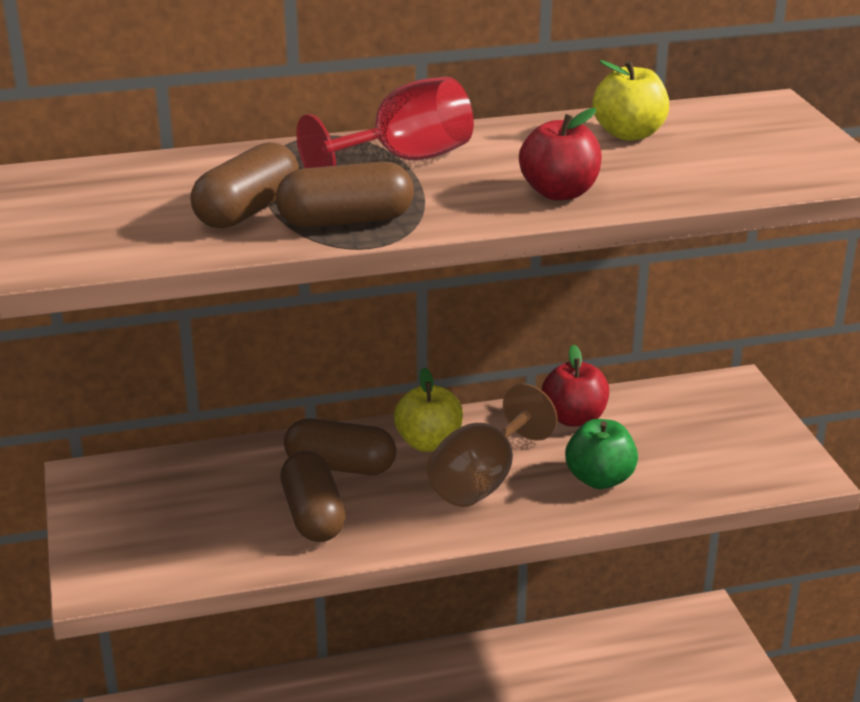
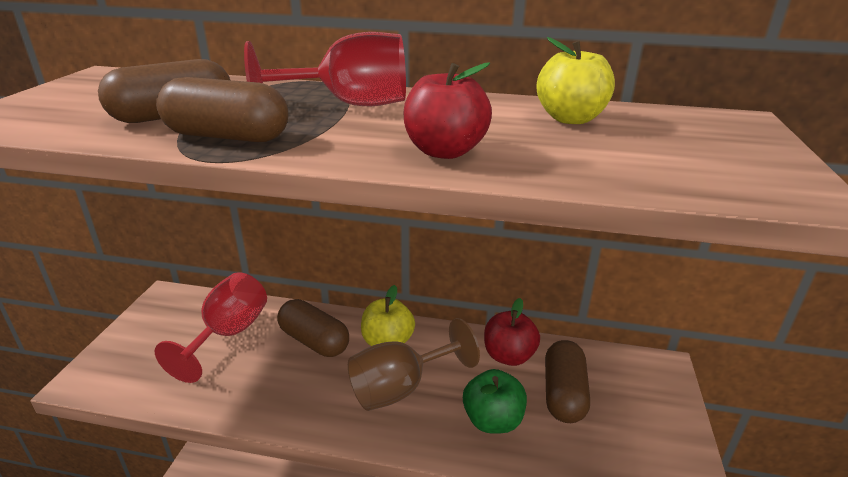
camera: 25 degrees right, 0 degrees up
brown capsule [280,451,346,542] -> brown capsule moved to [545,340,590,423]
none -> red goblet [155,272,267,383]

